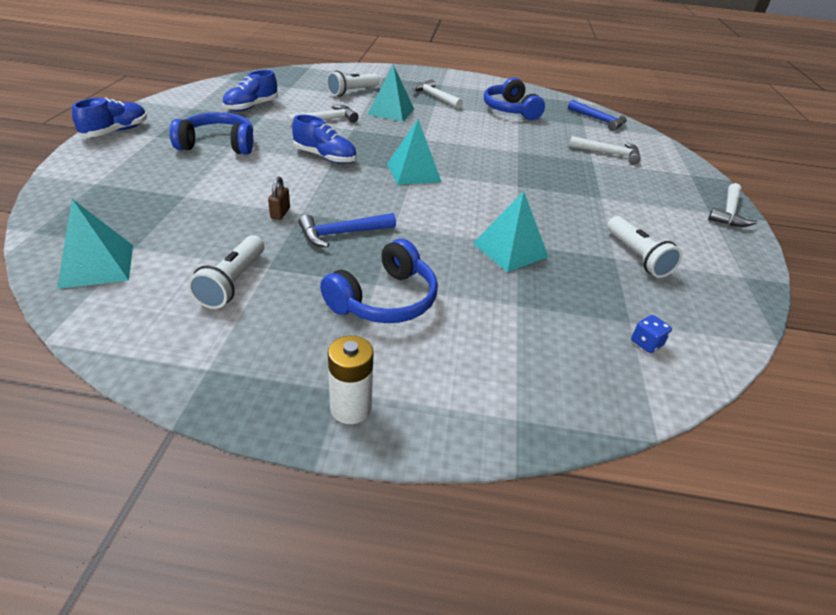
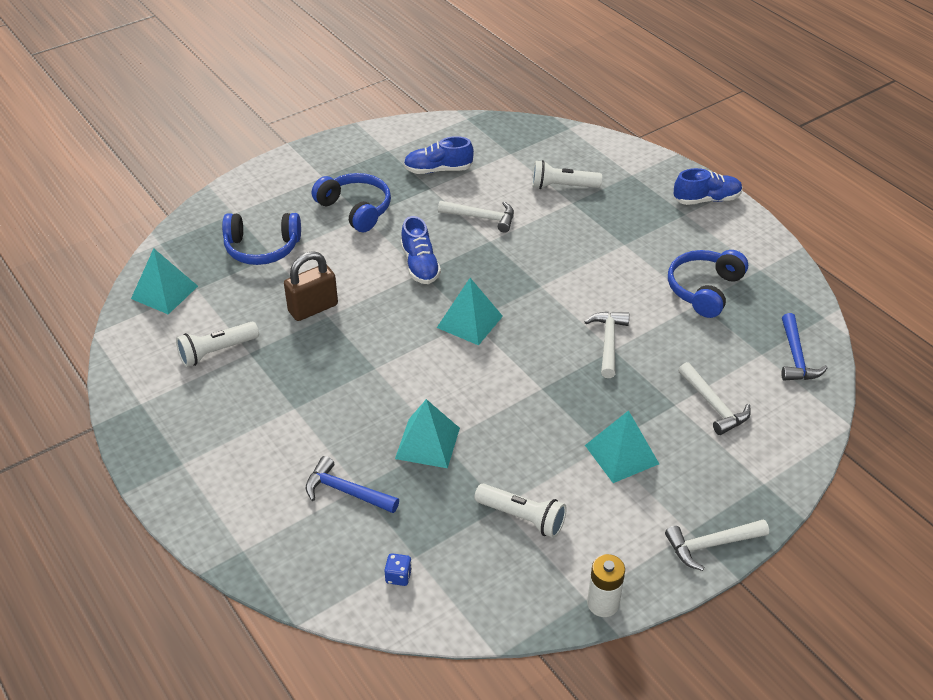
camera: 50 degrees right, 5 degrees up
blue shoe [72,98,147,137] -> blue shoe moved to [674,168,742,205]
brown padlock [268,176,290,220] -> brown padlock [284,251,338,321], size x1.99
blue hammer [299,213,396,247] -> blue hammer moved to [306,456,399,513]
blue headphones [320,239,438,323] -> blue headphones moved to [222,213,301,265]
white battery [328,336,374,424] -> white battery moved to [587,554,625,617]
turquoise pyramid [367,64,414,122] -> turquoise pyramid moved to [585,410,659,483]
white hammer [412,79,463,109] -> white hammer moved to [584,312,630,378]
white flashlight [607,216,682,278] -> white flashlight turned 90 degrees counterclockwise [474,484,567,538]

